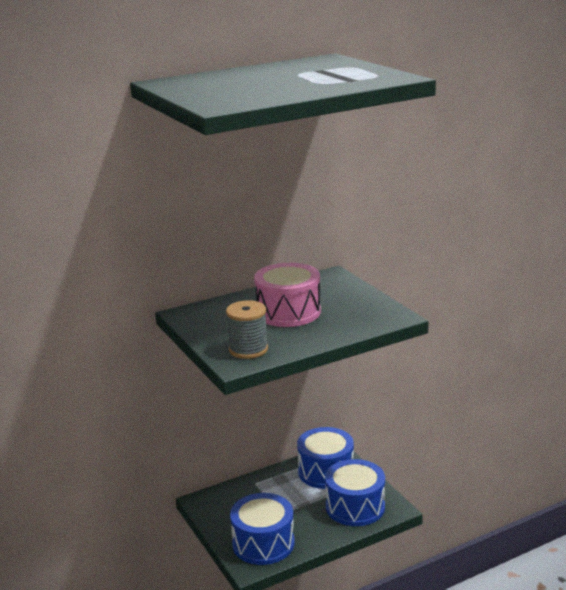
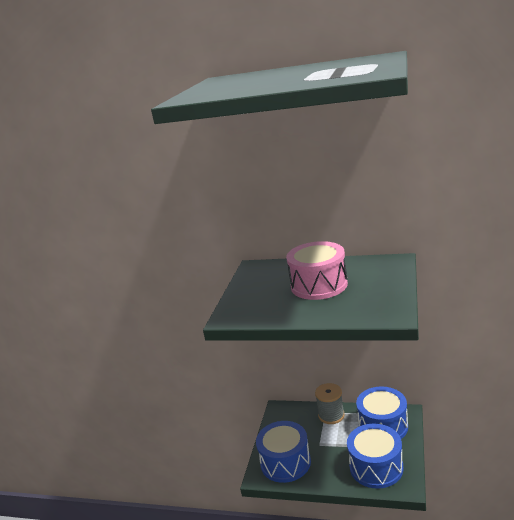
camera: 45 degrees right, 0 degrees up
grey spool [226,300,268,359] -> grey spool moved to [315,383,345,424]

